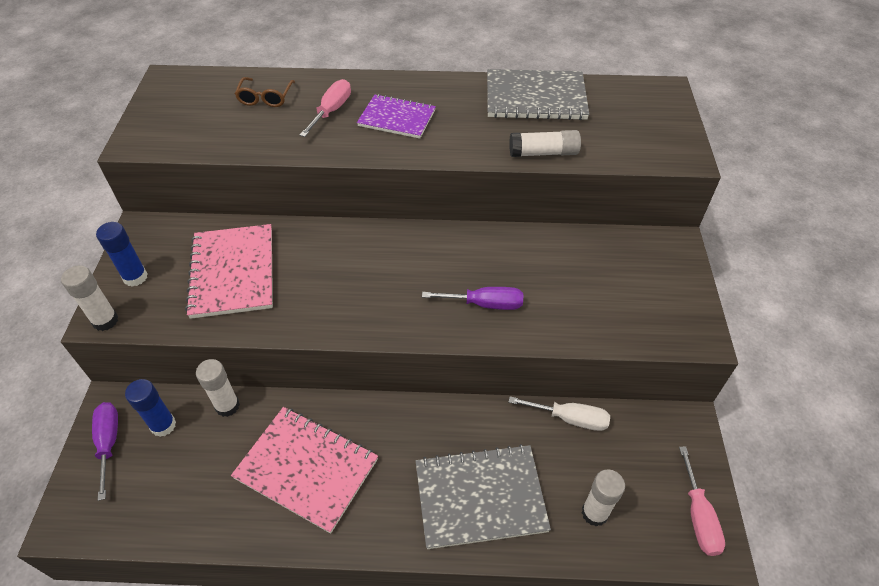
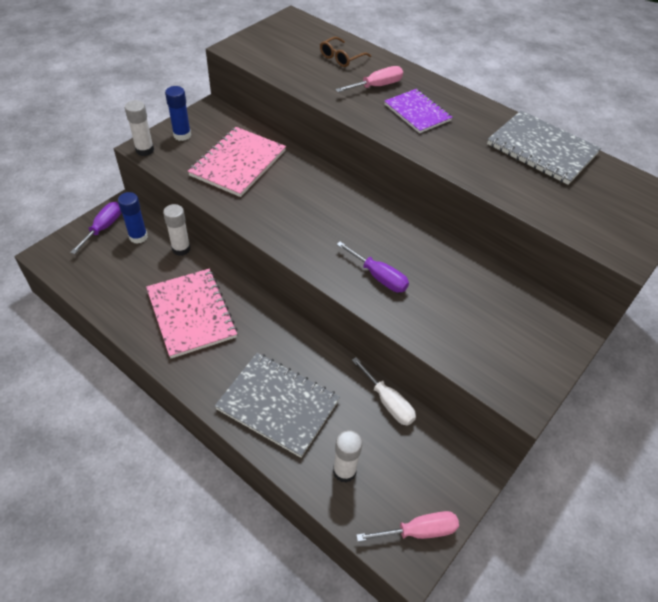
camera: 35 degrees right, 0 degrees up
white glue stick [509,130,581,157] -> none
pink screwdriver [679,446,725,556] -> pink screwdriver turned 135 degrees counterclockwise [356,511,459,542]

